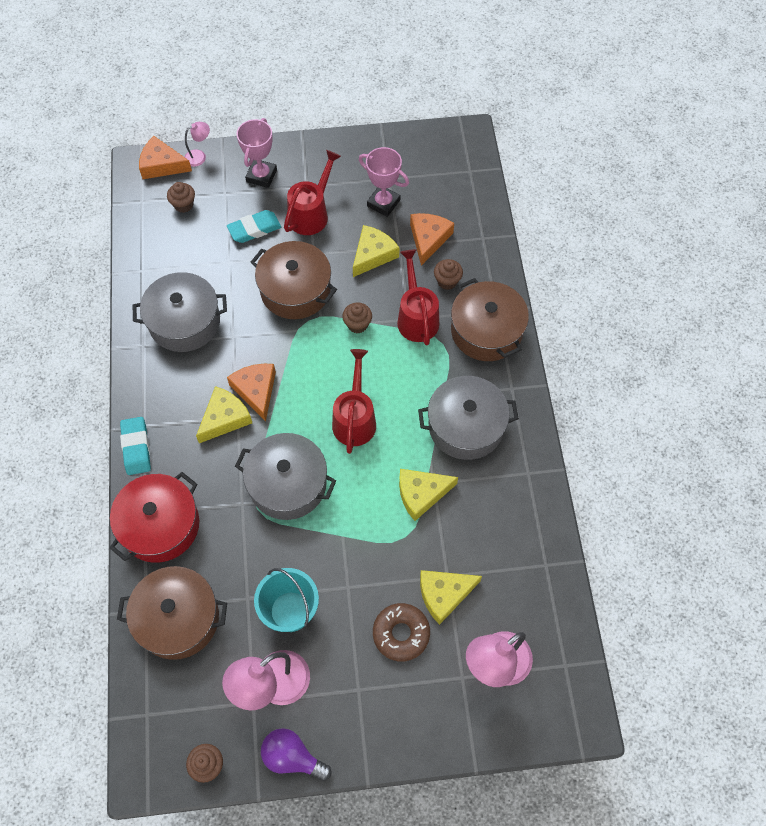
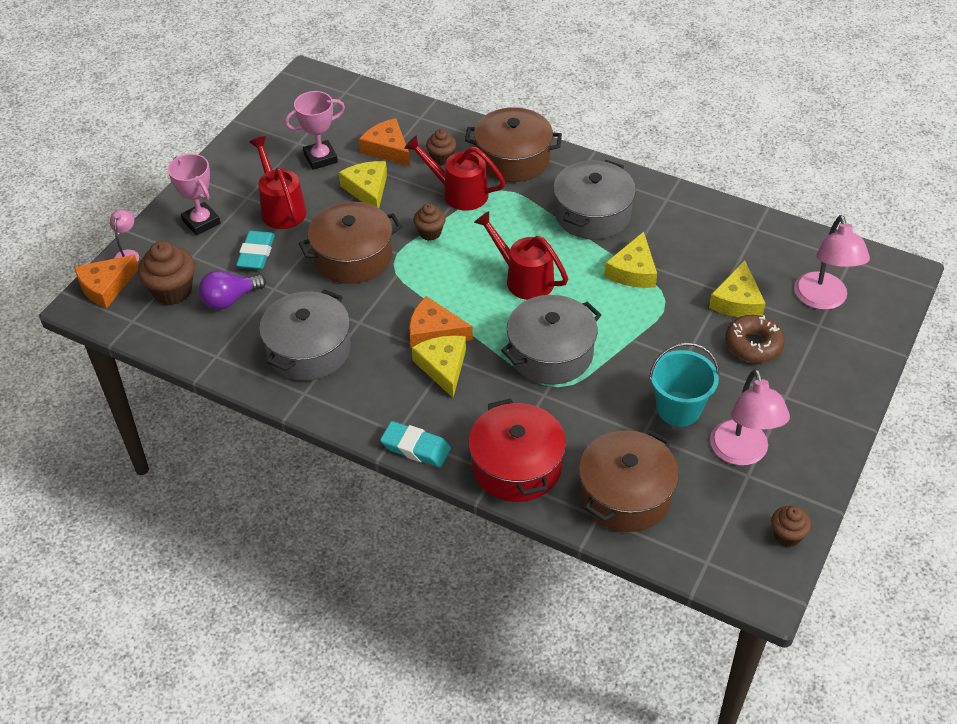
camera: 55 degrees left, 15 degrees down
brown cupcake [167,182,195,213] -> brown cupcake [138,241,195,305], size x1.68
purple light bulb [261,728,331,781] -> purple light bulb moved to [199,270,266,310]

